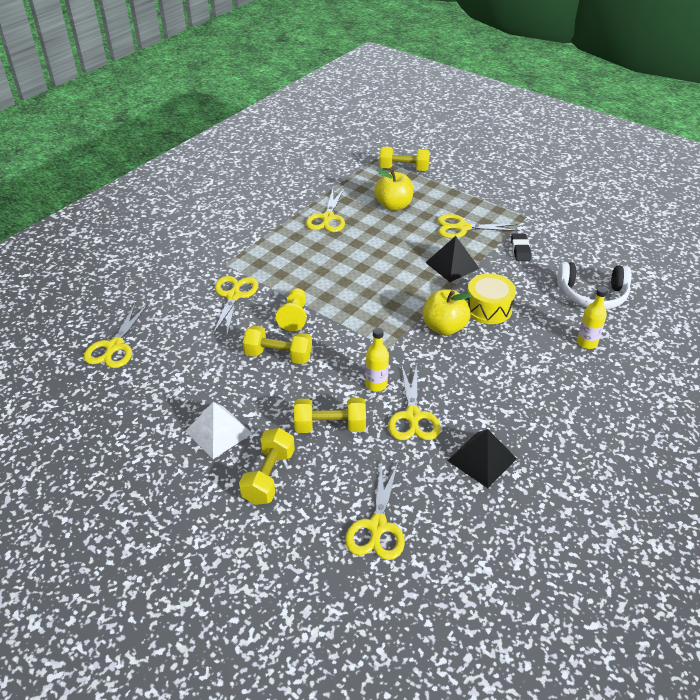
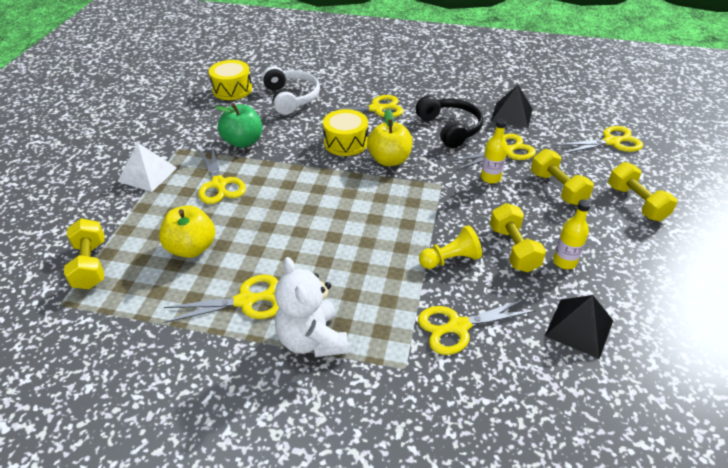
camera: 115 degrees left, 0 degrees up
yellow scissors [84,304,148,368] -> yellow scissors moved to [321,95,404,118]
white pyramid [185,402,253,459] -> white pyramid moved to [118,142,177,192]
yellow dumbbell [239,428,295,505] -> yellow dumbbell turned 75 degrees clockwise [608,162,677,221]
black pyramid [425,236,480,282] -> black pyramid moved to [545,295,613,359]
black eraser [511,233,531,261] -> green apple [215,103,263,148]
yellow bottle [577,287,607,349] -> yellow bottle moved to [553,199,591,269]
none -> yellow drum [209,60,252,100]
none -> white teddy bear [275,257,348,357]
none -> black headphones [415,95,483,148]

